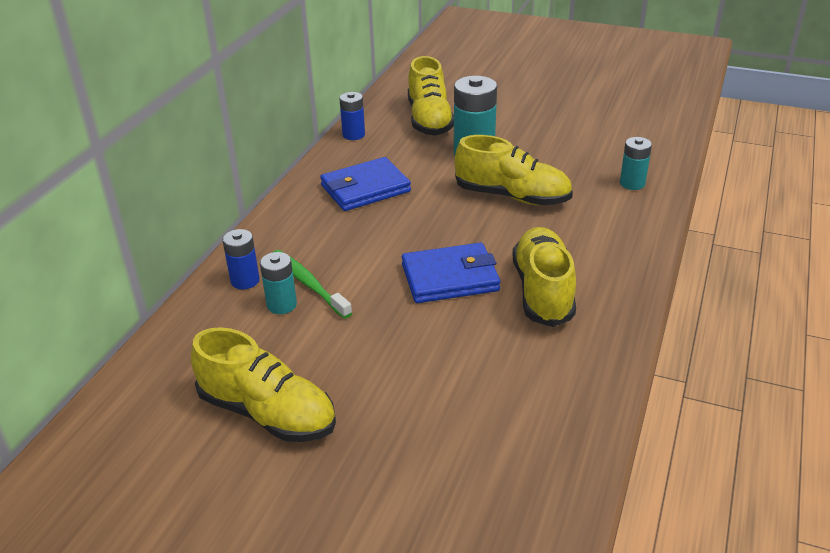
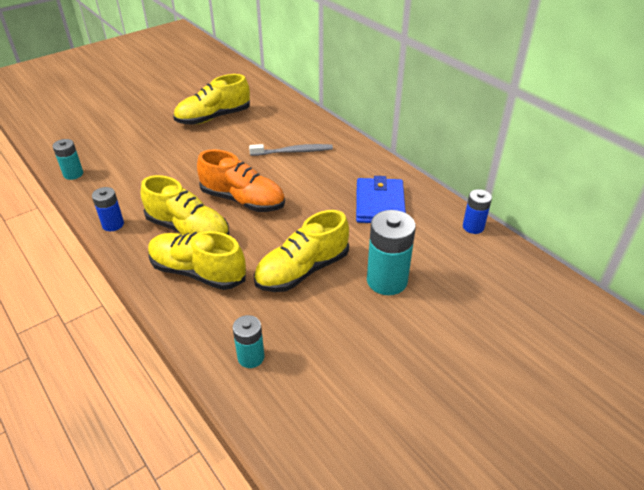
camera: 120 degrees right, 5 degrees up
blue battery [222,229,260,289] -> blue battery moved to [92,187,124,231]
turquoise battery [260,252,297,314] -> turquoise battery moved to [53,139,83,180]
green toothbrush [274,250,352,319] -> grey toothbrush [249,144,333,156]
blue wallet [402,243,500,303] -> orange shoe [197,149,285,212]
yellow shoe [408,56,454,136] -> yellow shoe moved to [148,231,246,290]

